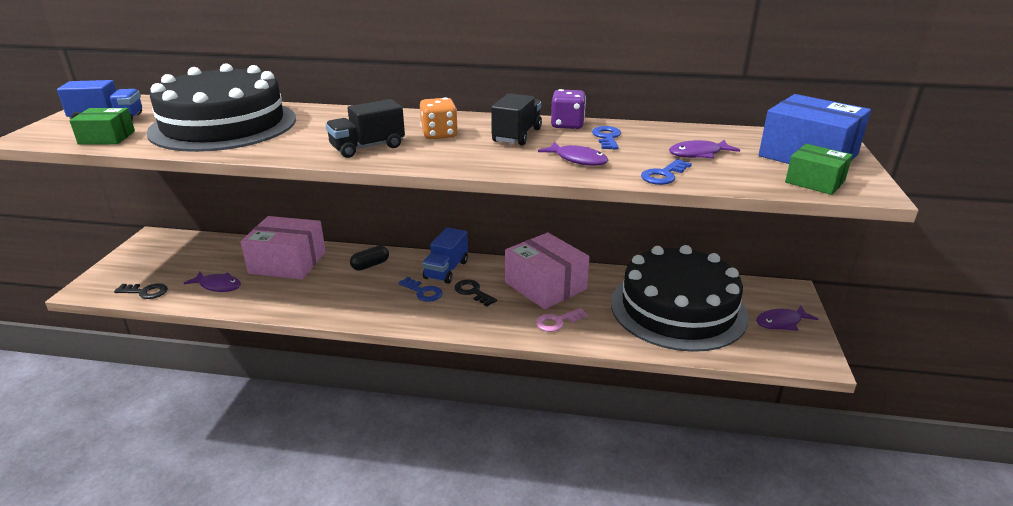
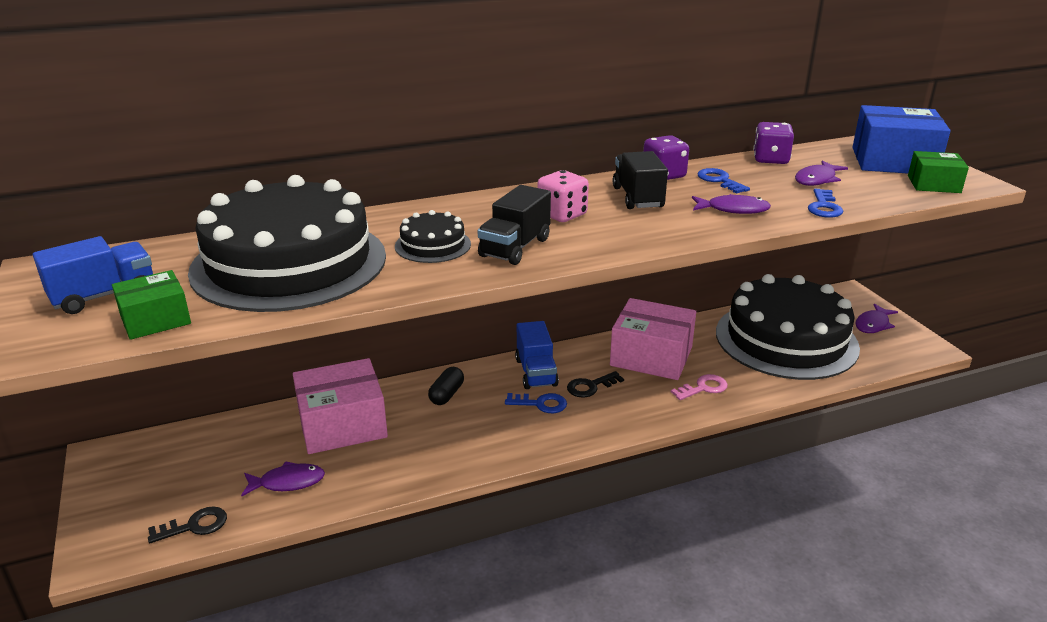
camera: 30 degrees left, 0 degrees up
orange dice [420,97,458,139] -> pink dice [537,170,589,222]
black key [454,279,497,307] -> black key turned 45 degrees counterclockwise [567,371,624,398]
pink key [536,308,588,332] -> pink key turned 150 degrees counterclockwise [671,374,728,400]
none -> black cake [395,210,471,263]
none -> purple dice [753,122,794,164]

